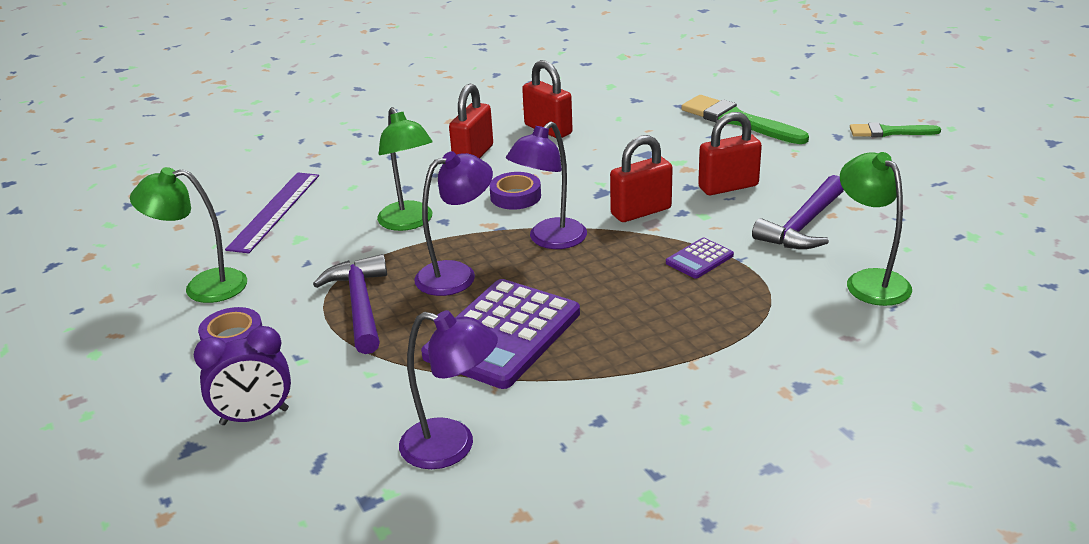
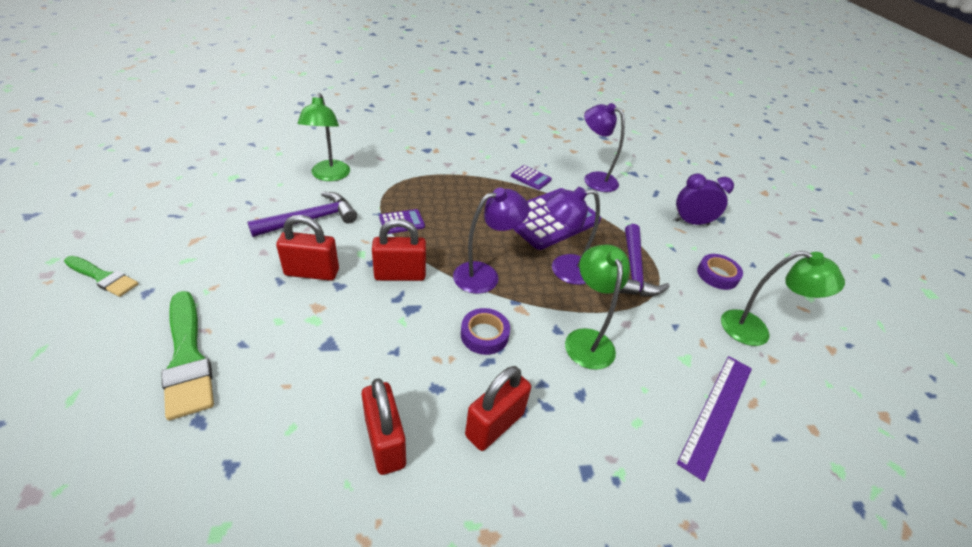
camera: 165 degrees left, 10 degrees up
none -> purple calculator [511,165,552,190]

